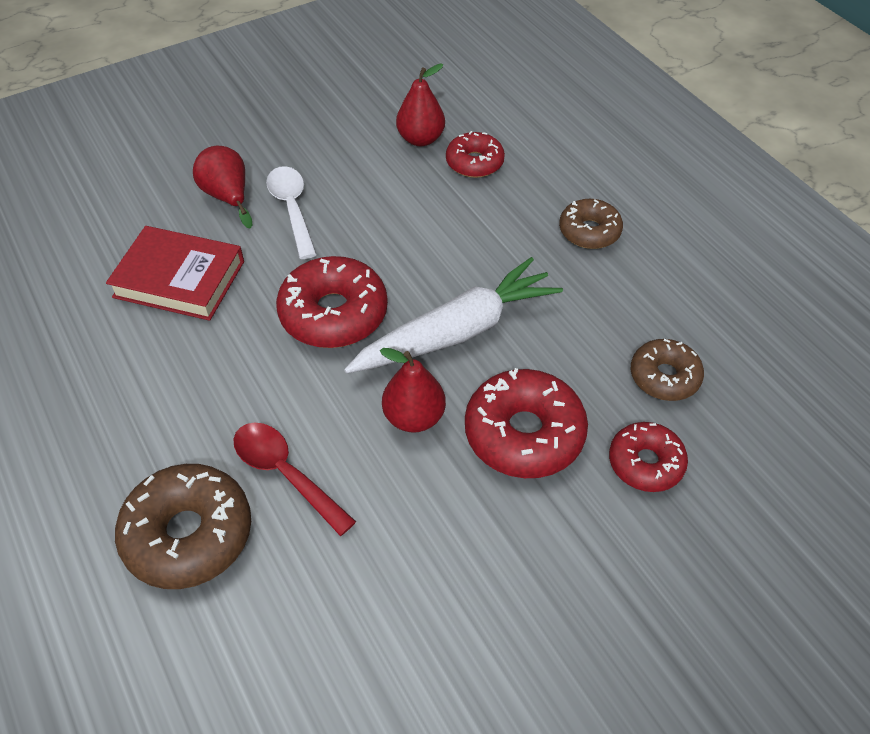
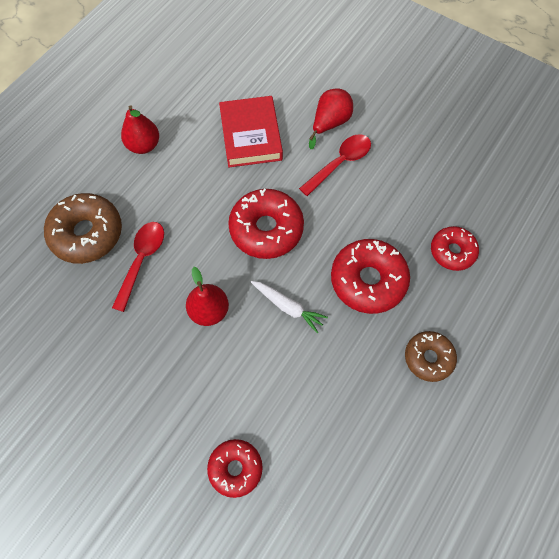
camera: 65 degrees right, 15 degrees up
white spoon [266,166,317,259] -> red spoon [299,134,371,196]
white carrot [344,257,563,373] -> white carrot [251,281,328,333], size x0.51
red pear [396,63,445,146] -> red pear moved to [121,105,159,154]
red donut [465,368,588,478] -> red donut moved to [331,239,410,314]
brown donut [631,339,704,401] -> none

